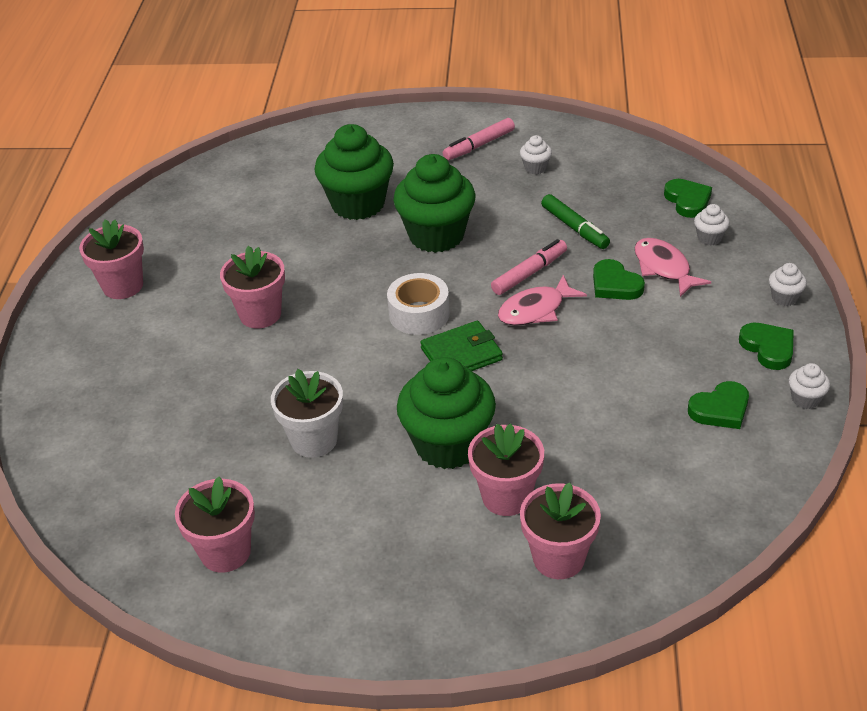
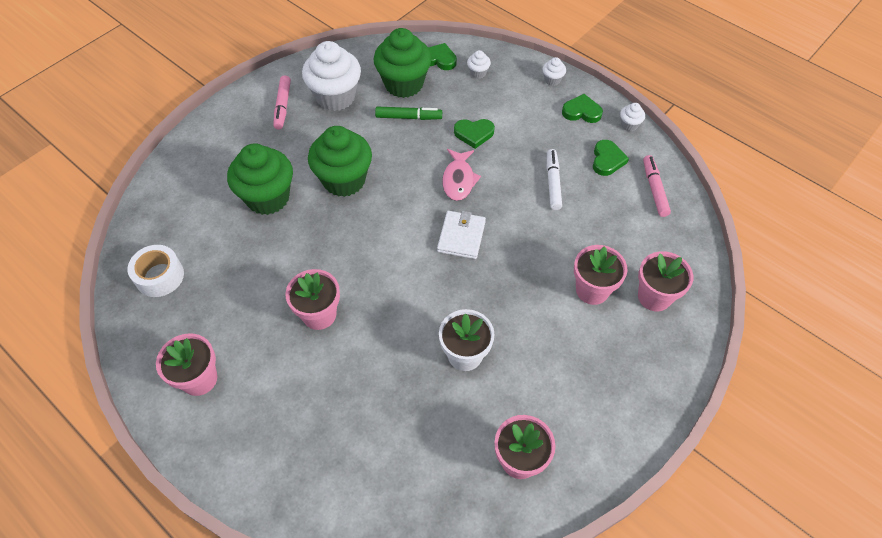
camera: 55 degrees left, 15 degrees up
white tape [387,273,450,335] -> white tape moved to [128,245,184,297]
green cupcake [397,357,496,469] -> green cupcake moved to [374,28,432,98]
green wallet [420,321,503,371] -> white wallet [437,211,486,259]
pink marker [491,239,567,295] -> pink marker moved to [643,155,671,217]
white cupcake [520,135,552,174] -> white cupcake [302,41,361,111], size x2.37
pink fish [635,238,711,297] -> none
none -> white marker [547,149,562,210]

